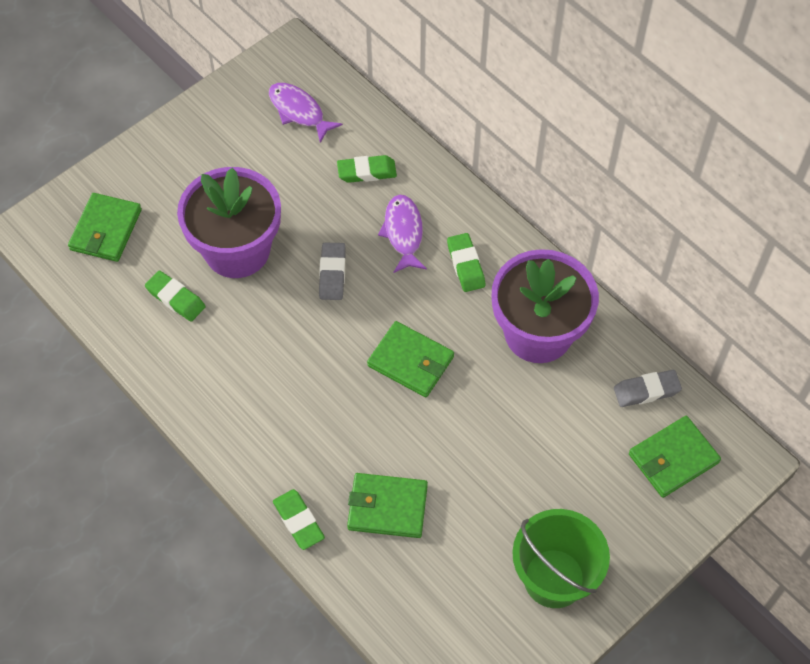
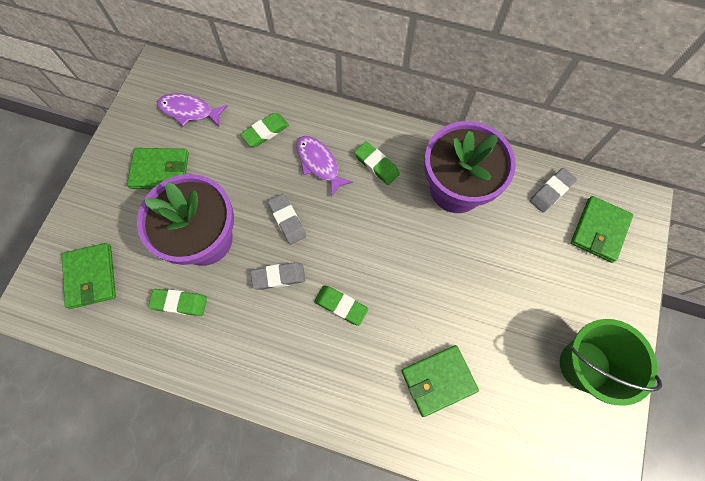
camera: 30 degrees left, 10 degrees up
green eraser [273,489,325,550] -> green eraser moved to [314,285,368,326]
green wallet [367,321,454,397] -> green wallet moved to [127,148,189,189]
none -> grey eraser [251,262,305,290]

